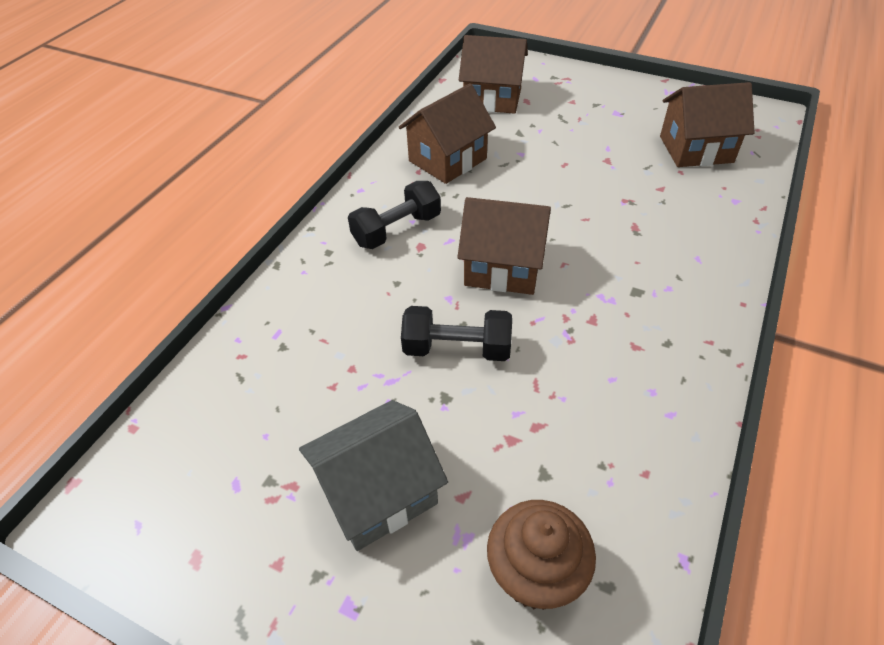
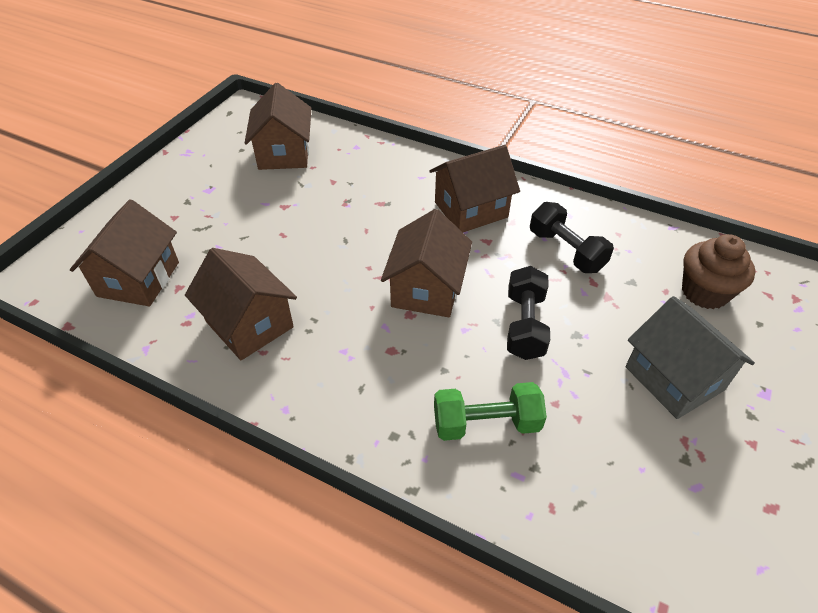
camera: 90 degrees left, 0 degrees up
black dumbbell [348,181,441,249] -> black dumbbell moved to [530,202,614,273]
none -> brown house [429,145,520,232]
none -> green dumbbell [434,382,547,441]

